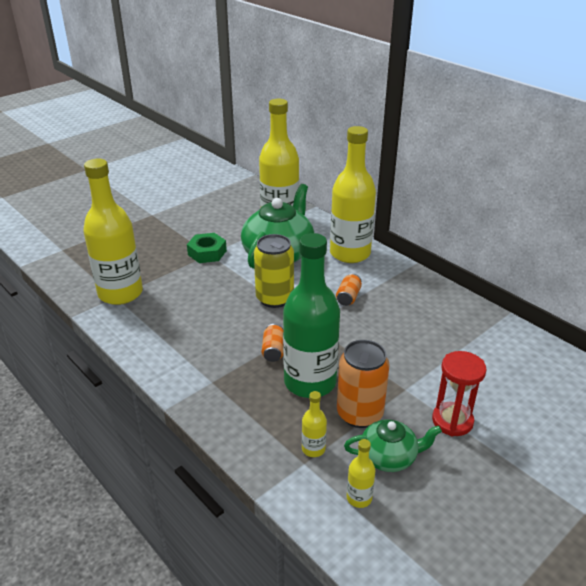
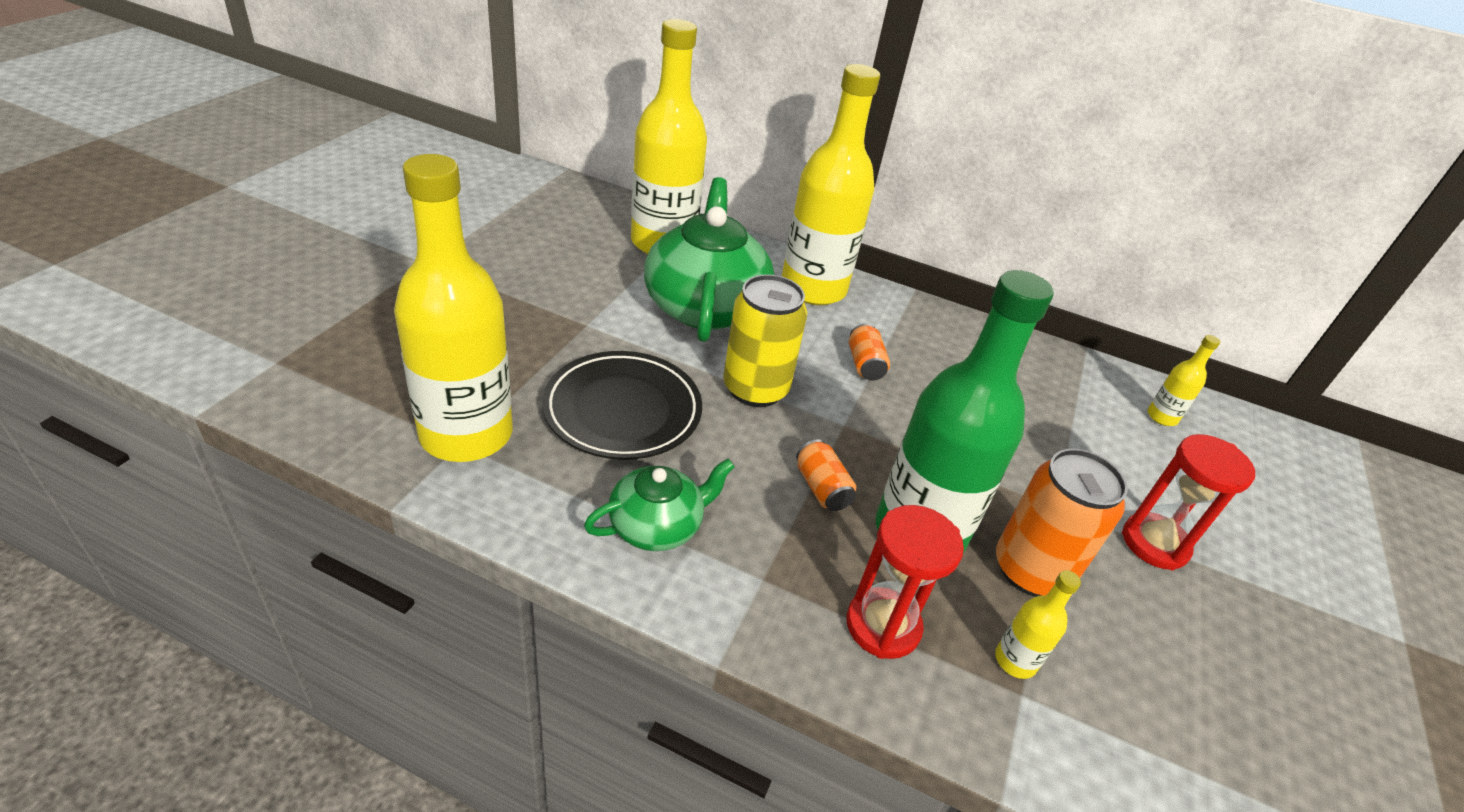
camera: 30 degrees left, 5 degrees up
green nut [187,233,227,263] -> none
green teapot [344,420,442,472] -> green teapot moved to [584,458,735,551]
yellow bottle [347,439,376,508] -> yellow bottle moved to [1148,335,1220,426]
none -> black plate [542,351,702,460]
none -> red hourglass [846,505,964,659]

